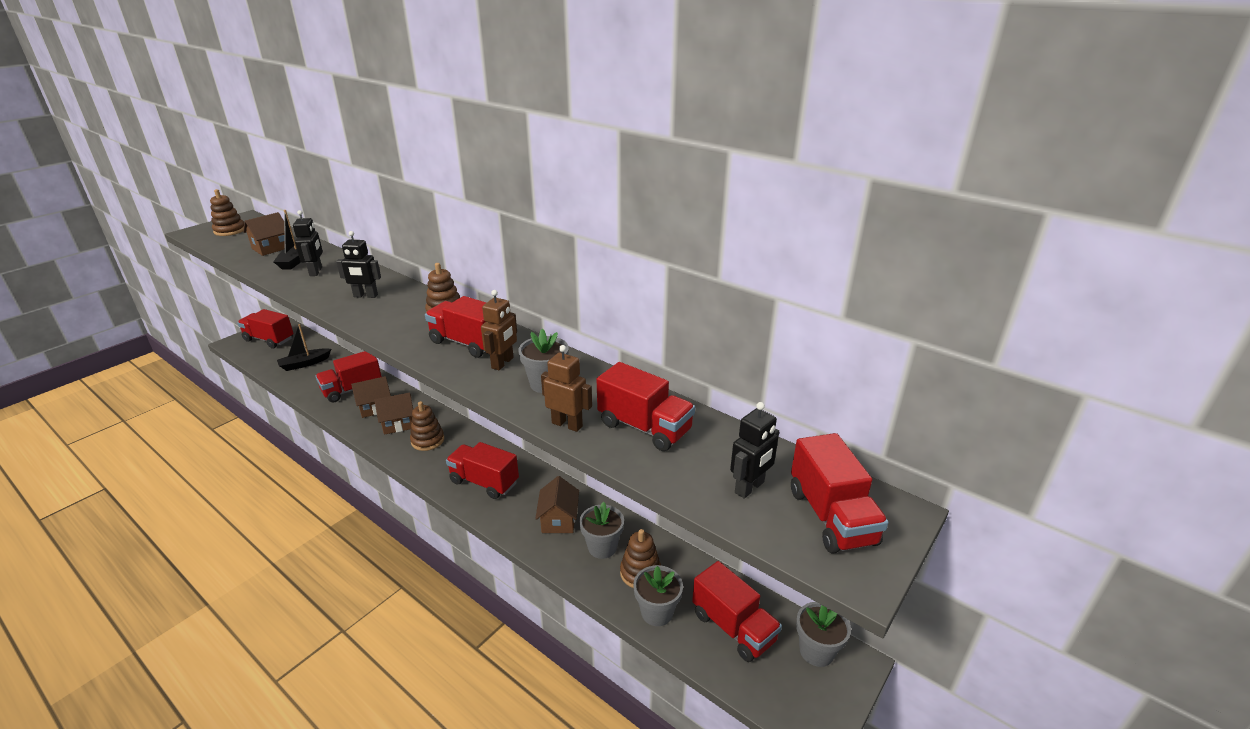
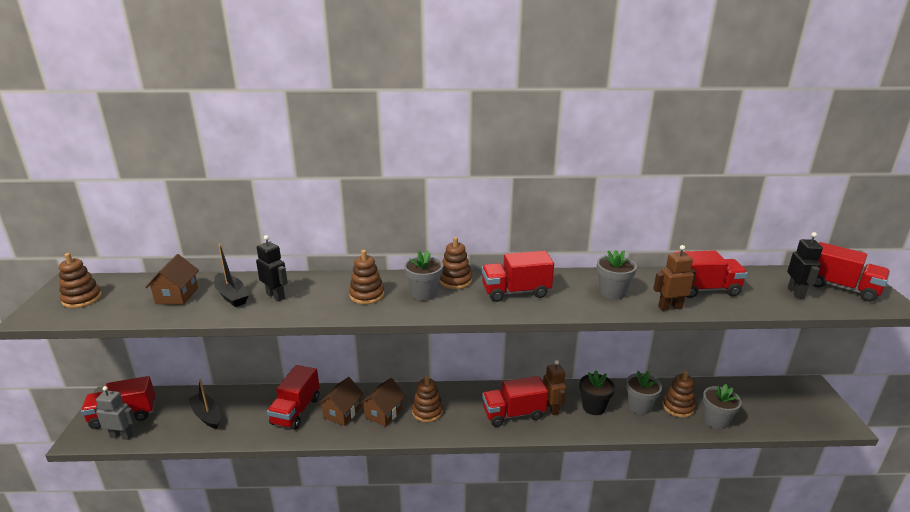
camera: 40 degrees left, 5 degrees down
black boat [277,324,331,371] -> black boat turned 120 degrees clockwise [188,379,221,429]
black robot [336,231,381,298] -> brown stacking toy [349,250,385,304]
brown robot [481,290,517,370] -> brown robot moved to [543,360,566,415]
brown house [535,476,579,533] -> black flower pot [579,371,615,415]
red truck [692,561,782,662] -> none
grey flower pot [796,602,851,667] -> grey flower pot moved to [404,250,443,301]
none -> grey robot [95,386,136,440]

